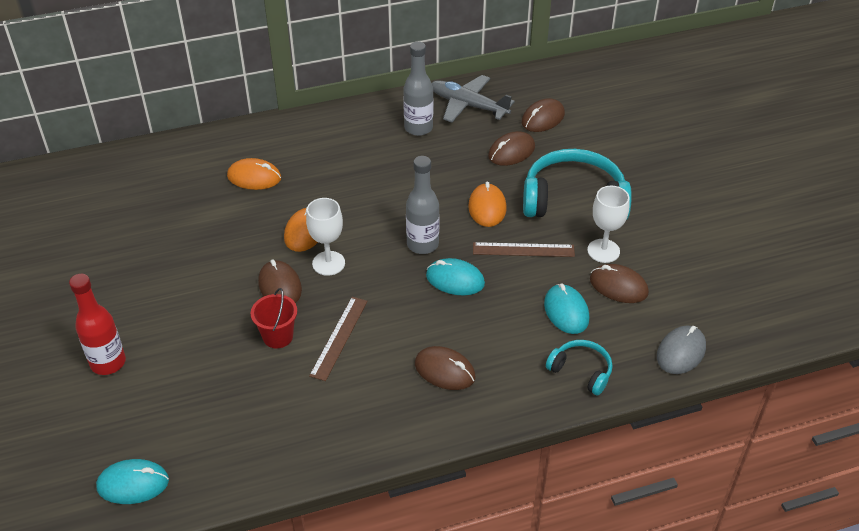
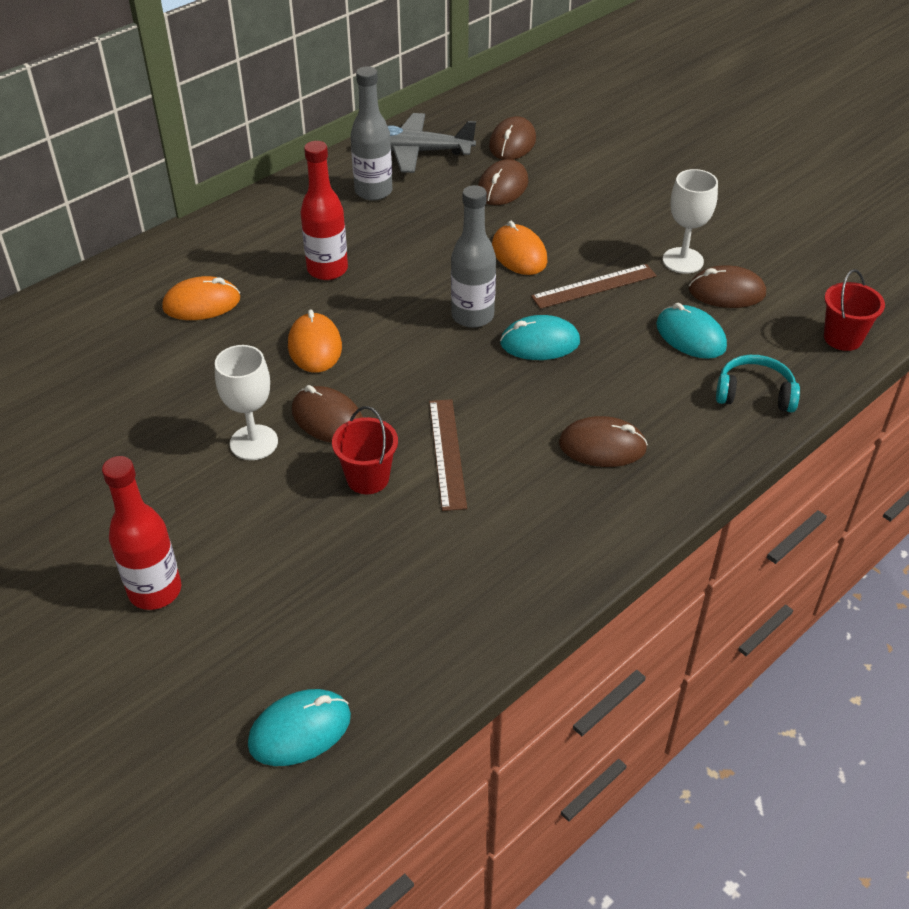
camera: 25 degrees left, 0 degrees up
white goblet [306,198,345,276] -> white goblet moved to [215,345,278,460]
turquoise headphones [523,149,632,220] -> none
grey mouse [657,325,706,374] -> red bucket [824,269,885,351]
none -> red bottle [301,141,348,280]

